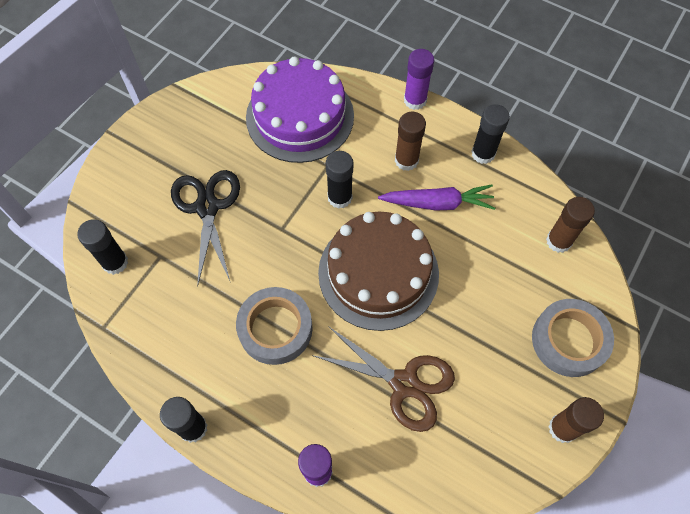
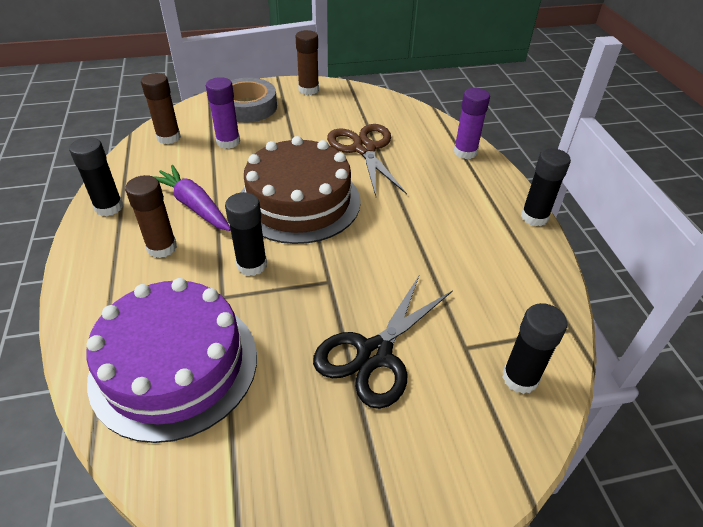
camera: 135 degrees left, 20 degrees down
grey tape [236,287,312,365] -> none
purple glue stick [404,49,434,110] -> purple glue stick moved to [206,77,240,149]

